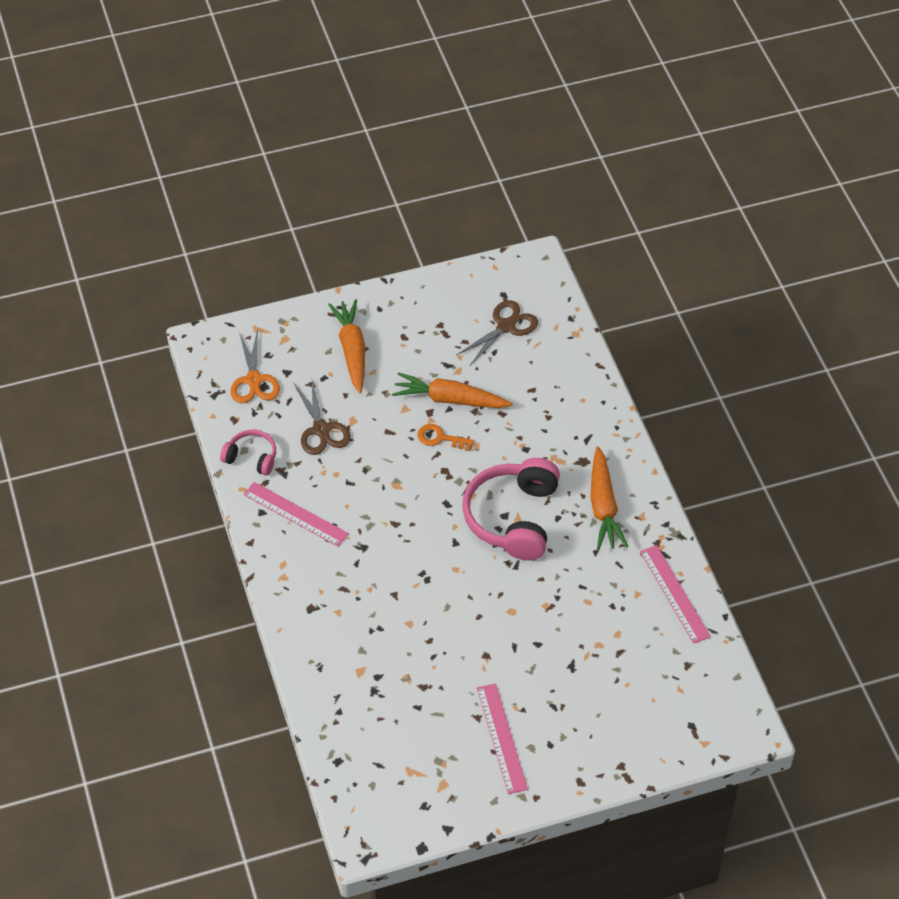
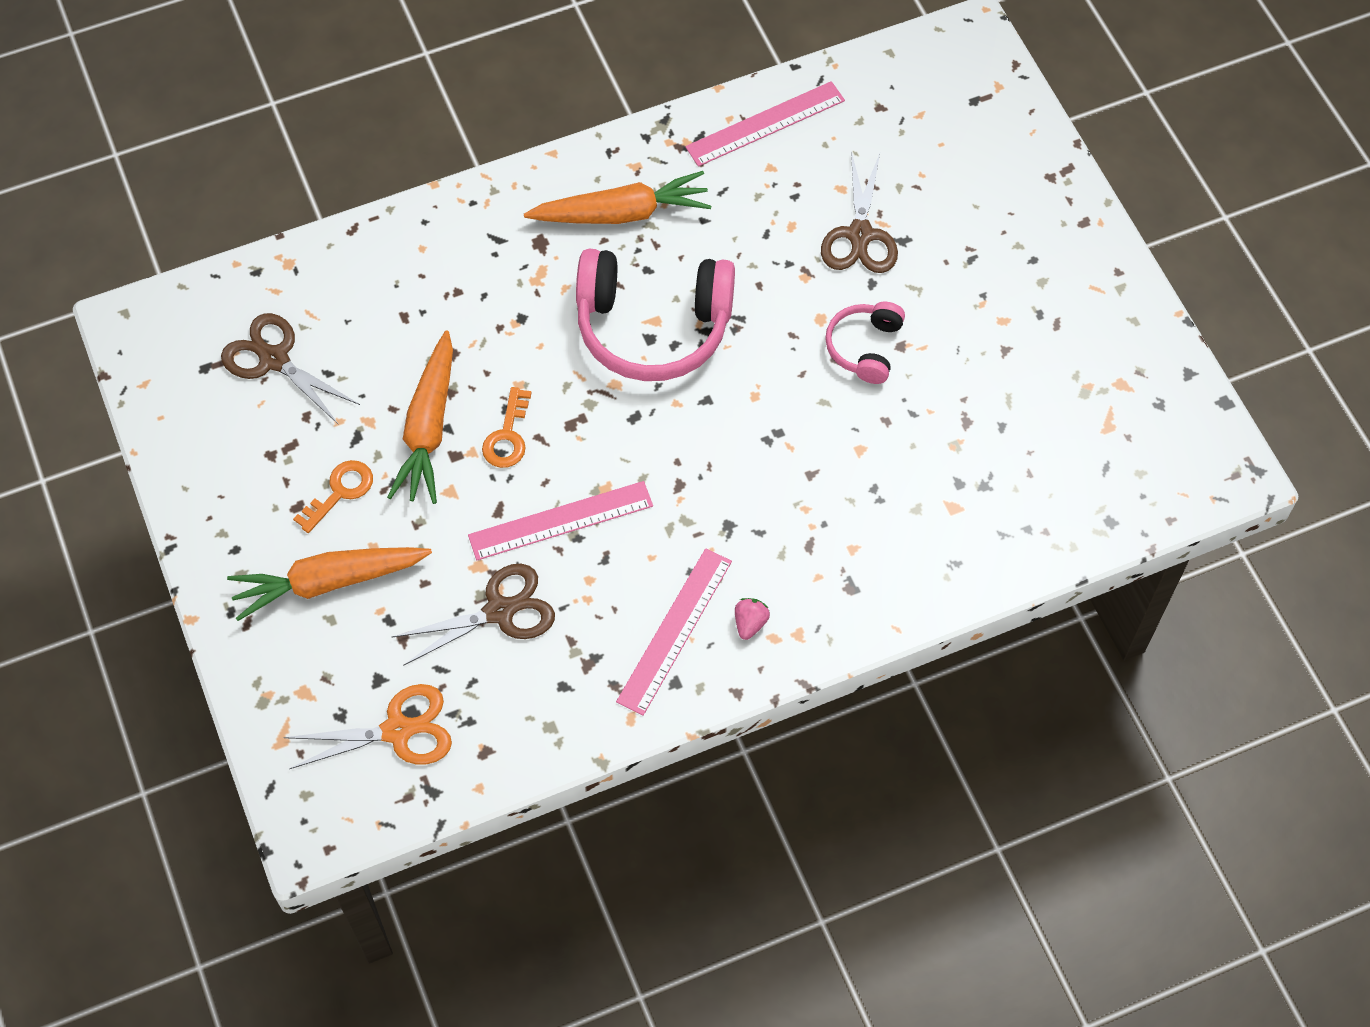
camera: 95 degrees left, 10 degrees up
pink headphones [220,430,276,476] -> pink headphones moved to [825,302,905,384]
pink ruler [477,683,528,794] -> pink ruler moved to [468,481,653,560]
none -> orange key [293,460,373,533]
none -> pink strawberry [735,598,770,640]
none -> brown scissors [821,151,898,273]

